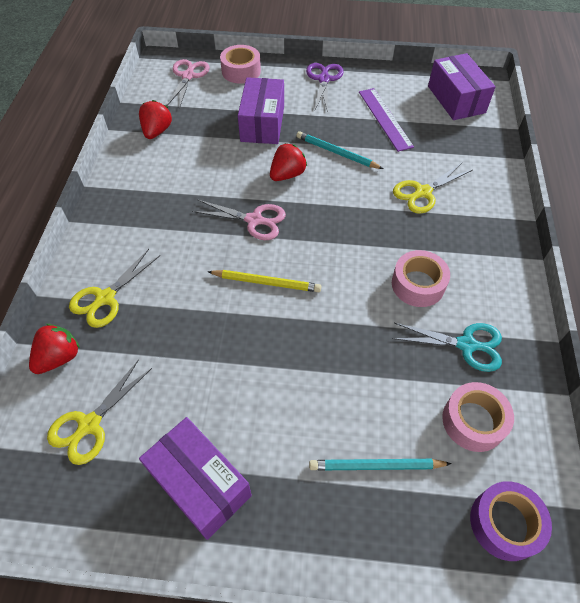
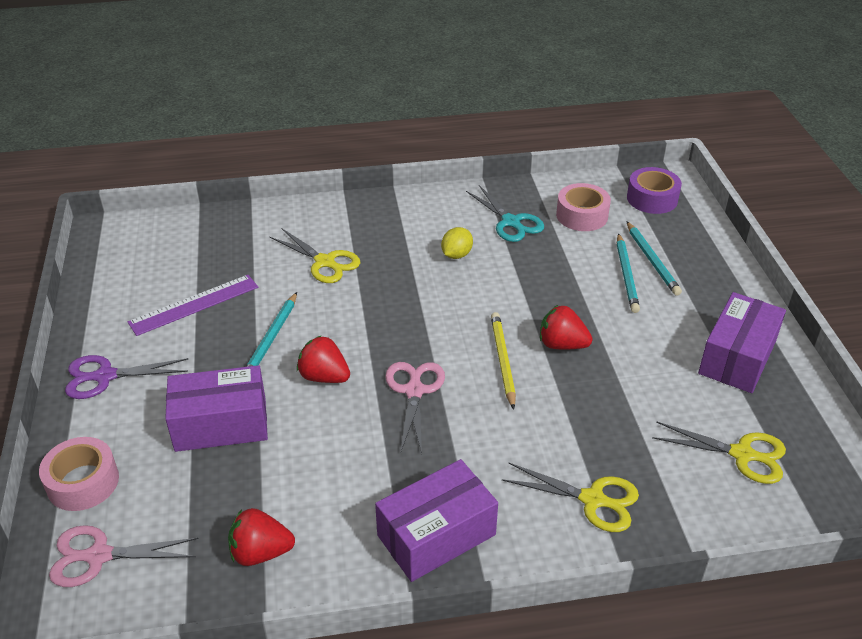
camera: 105 degrees left, 15 degrees down
red strawberry [29,324,80,374] -> red strawberry moved to [540,305,592,349]
pink tape [392,250,450,307] -> yellow lemon [441,227,473,259]
turquoise scissors [392,323,502,372] -> turquoise scissors turned 150 degrees clockwise [466,185,544,242]
purple box [428,53,496,120] -> purple box moved to [375,459,498,582]
none -> turquoise pencil [617,233,640,313]

